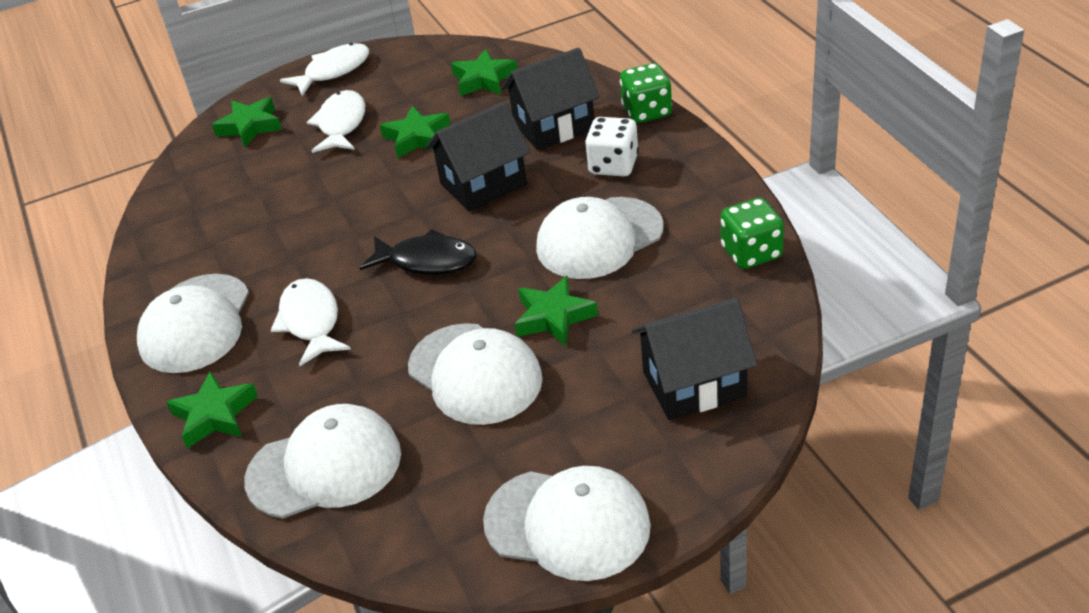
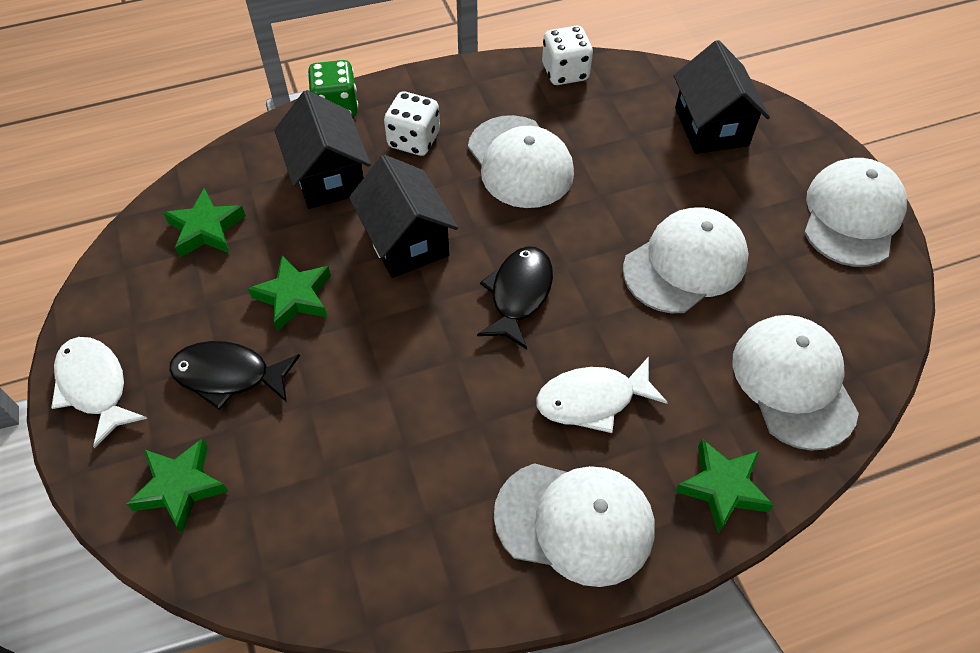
camera: 90 degrees left, 15 degrees up
white fish [307,90,365,153] -> black fish [169,341,300,410]
green star [515,275,598,346] -> none
green dice [721,198,784,269] -> white dice [542,26,593,85]

